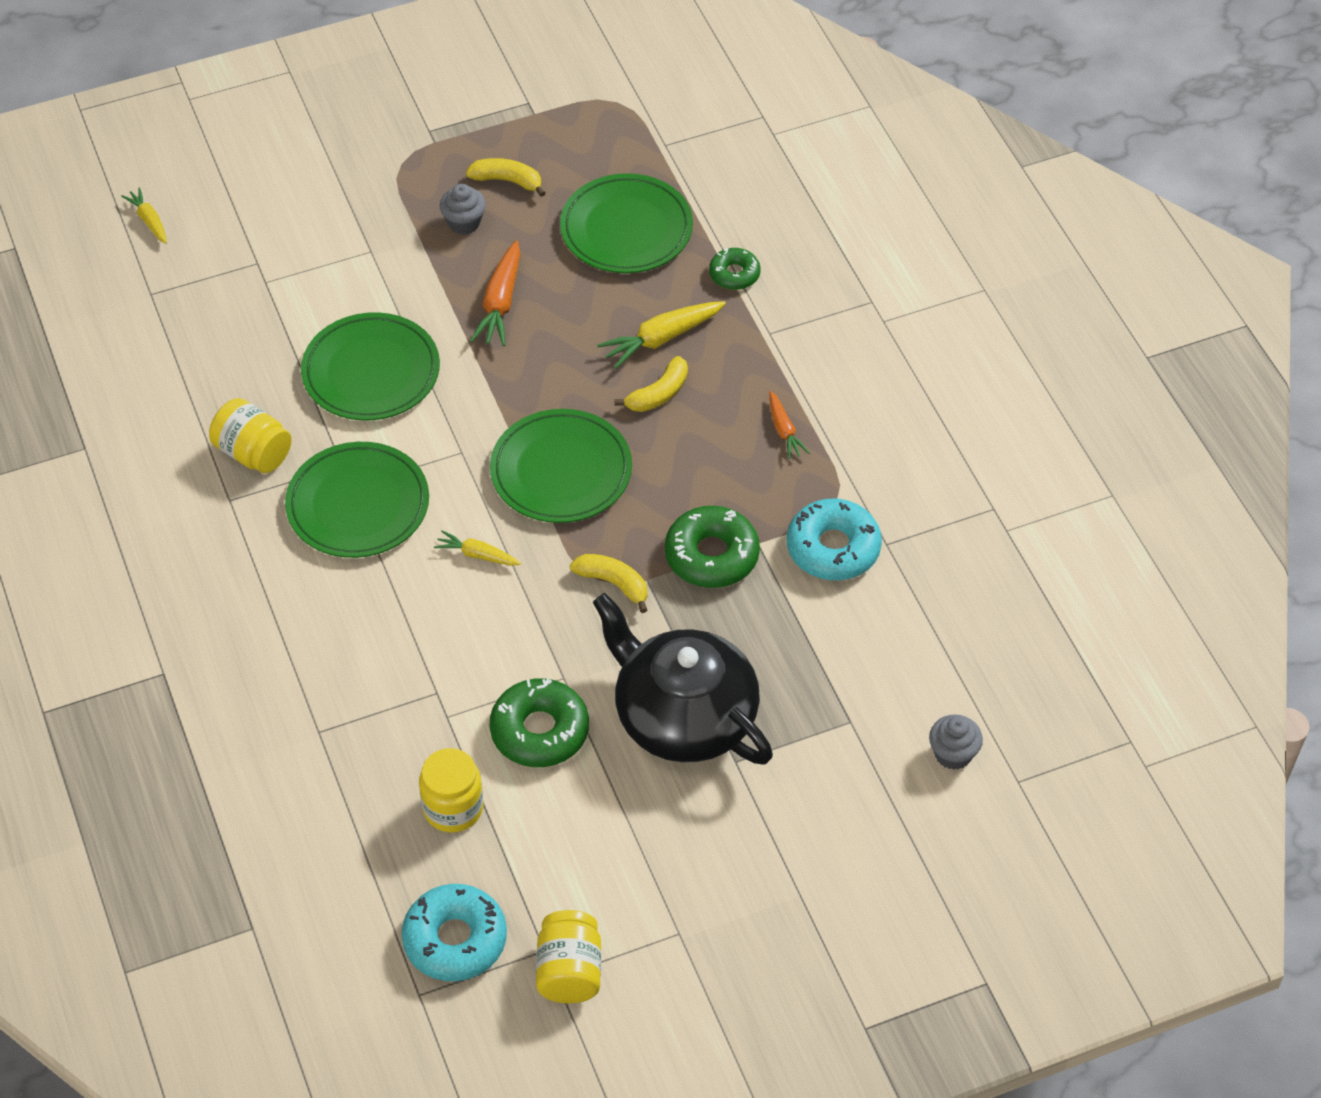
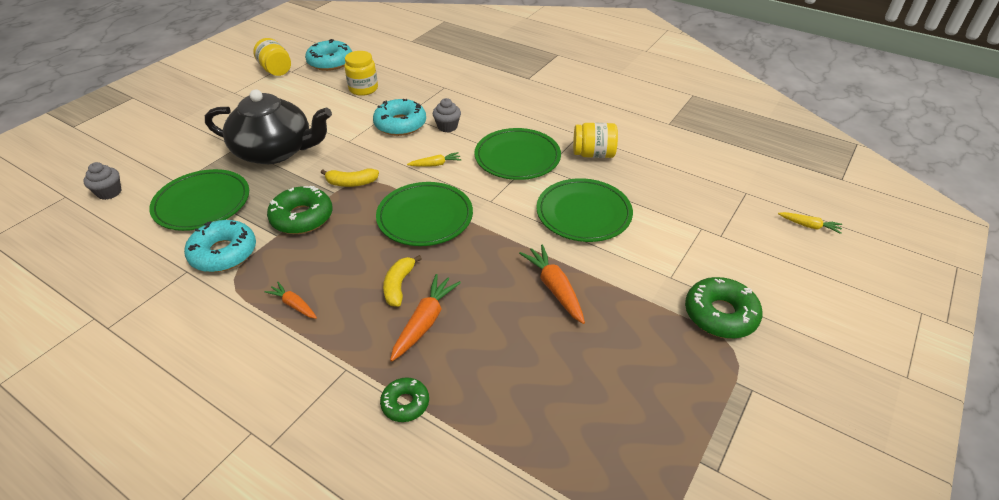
camera: 145 degrees right, 10 degrees down
grey cupcake [440,184,486,235] -> grey cupcake moved to [433,98,461,132]
yellow banana [466,158,545,197] -> none
green donut [490,678,589,767] -> green donut moved to [685,277,762,339]
green plate [560,173,693,273] -> green plate moved to [149,169,249,231]
yellow carrot [597,301,726,369] -> orange carrot [390,274,461,361]
none -> turquoise donut [373,99,426,136]

